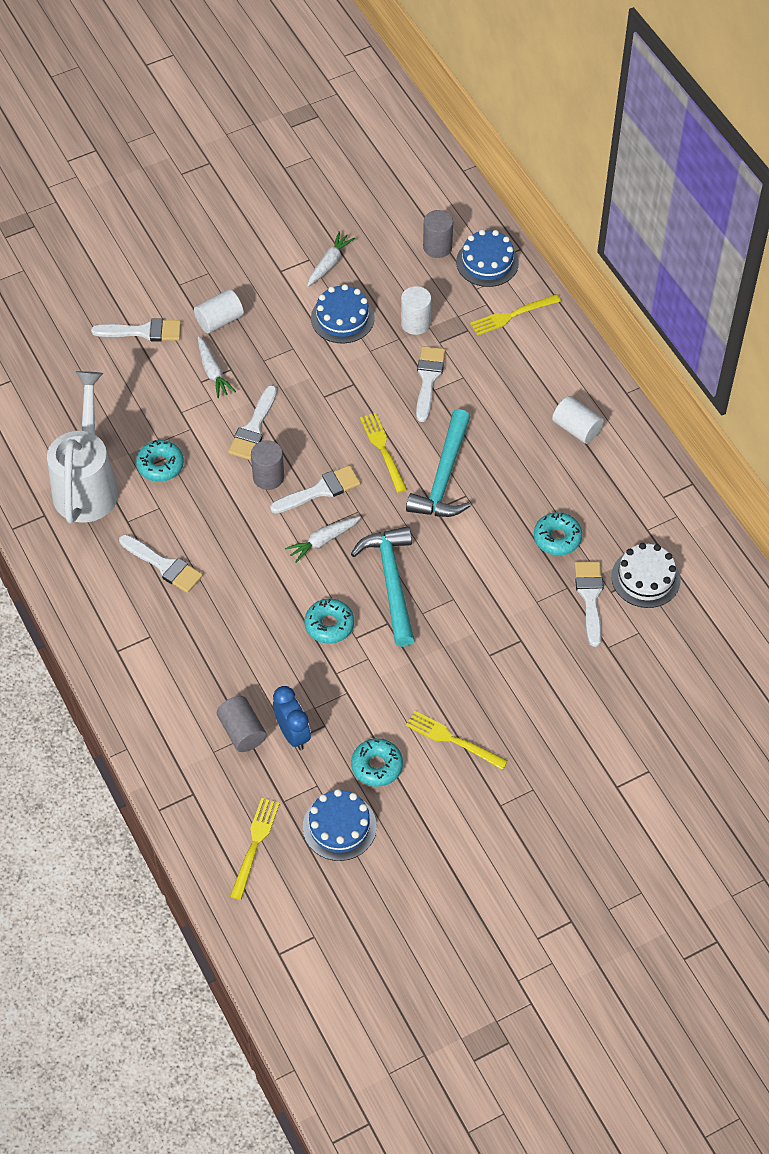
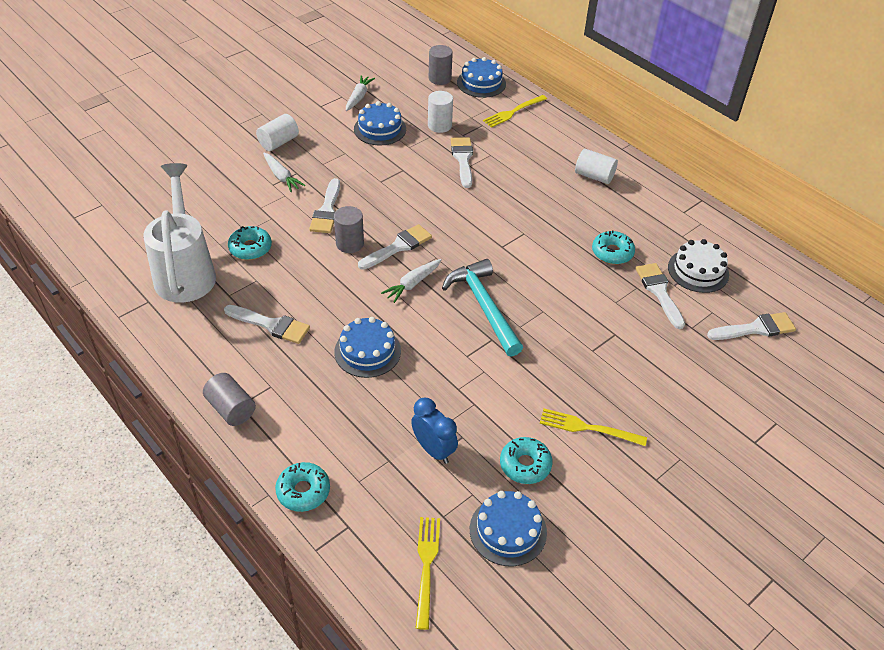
camera: 15 degrees left, 10 degrees down
white brush [91,319,181,341] -> white brush moved to [707,312,796,340]
grey cylinder [217,696,267,752] -> grey cylinder moved to [203,373,256,426]
turquoise donut [304,599,354,644] -> turquoise donut moved to [275,462,330,512]
yellow fork [360,413,407,493] -> none
turquoise hammer [406,409,471,517] -> none
none -> blue cake [334,317,401,378]

